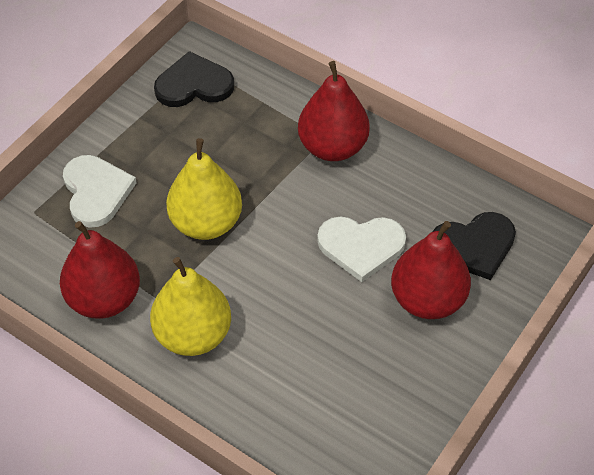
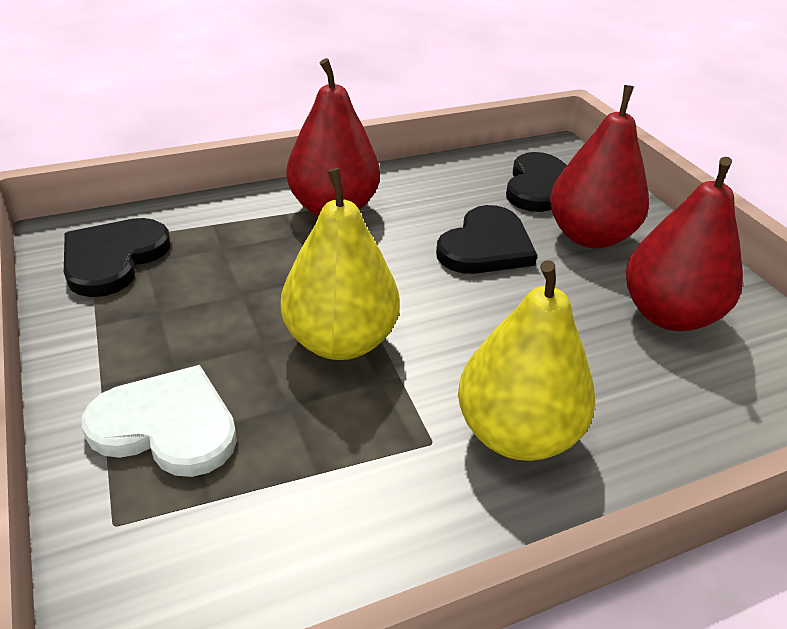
camera: 60 degrees left, 15 degrees down
red pear [60,221,140,319] -> red pear moved to [626,157,743,331]
white heart [317,216,406,282] -> black heart [436,205,537,274]

